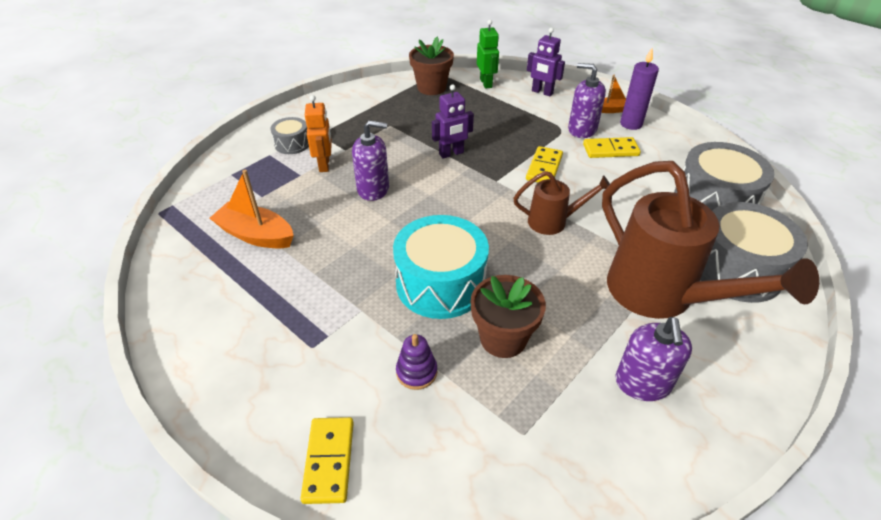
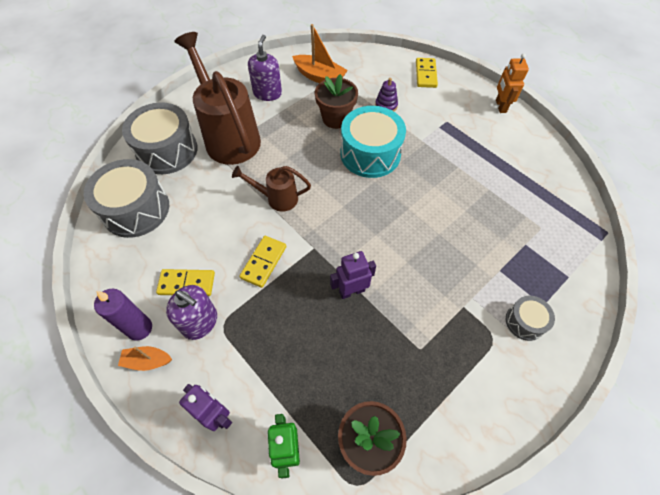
camera: 175 degrees left, 15 degrees up
orange boat [210,170,294,248] -> orange boat moved to [292,24,348,83]
orange robot [305,95,332,172] -> orange robot moved to [496,53,529,113]
purple soap dispenser [352,120,389,201] -> none

